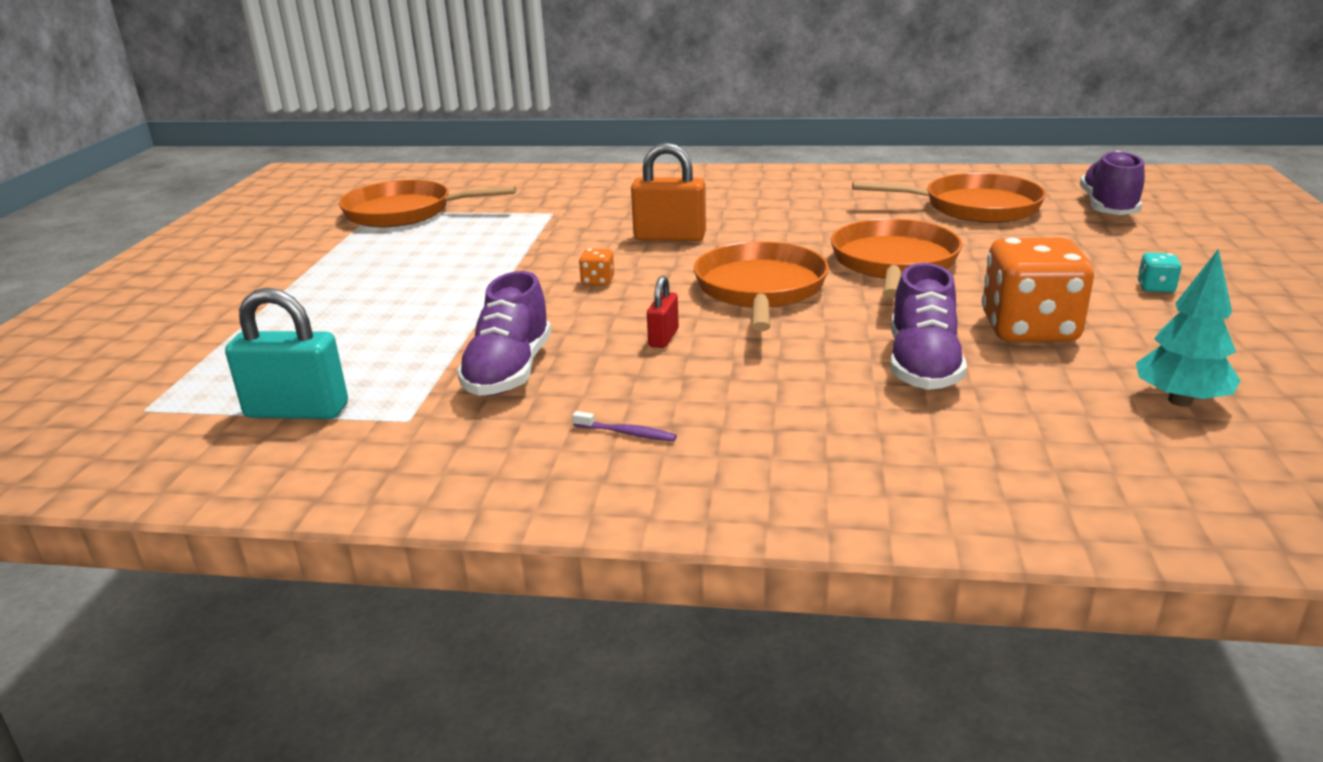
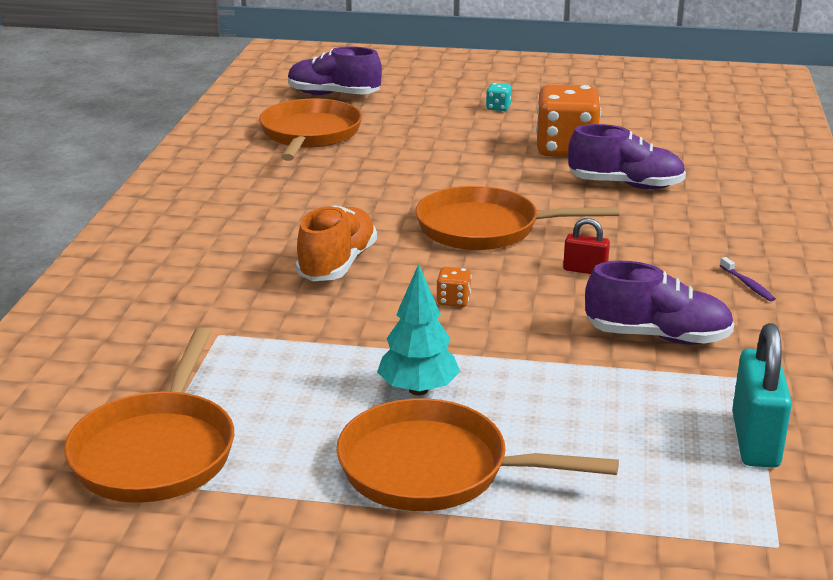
camera: 90 degrees left, 0 degrees up
purple toothbrush [572,411,677,442] -> purple toothbrush turned 135 degrees clockwise [720,257,776,302]
orange padlock [631,143,706,241] -> orange shoe [296,205,377,281]
orange pan [831,218,962,298] -> orange pan moved to [337,398,619,511]
turquoise tree [1136,248,1241,407] -> turquoise tree moved to [377,264,460,395]

